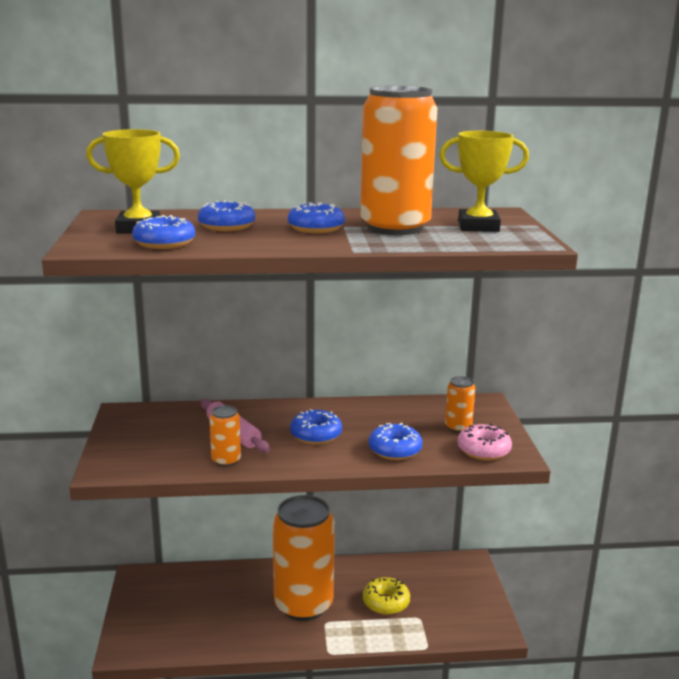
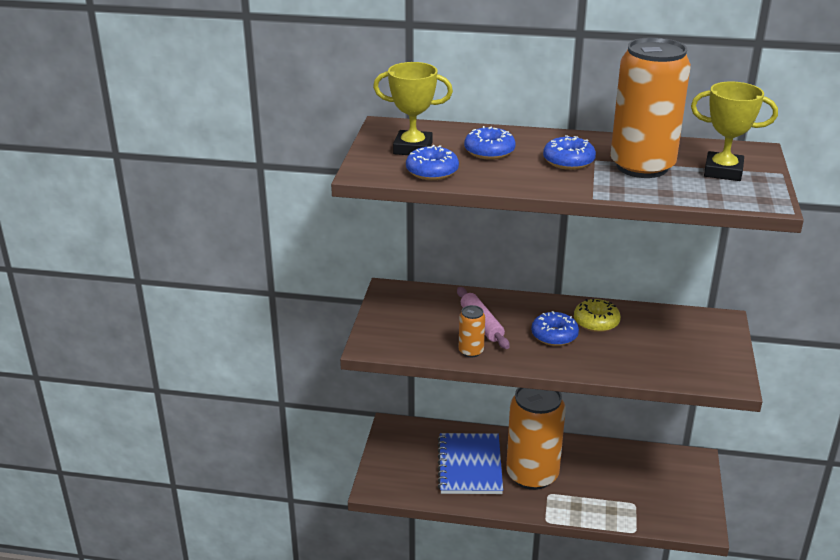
camera: 15 degrees right, 10 degrees up
yellow donut [363,577,410,615] -> yellow donut moved to [574,299,621,332]
blue donut [369,423,423,460] -> none
orange can [445,376,475,433] -> none
pink donut [457,424,512,461] -> none
none -> blue notebook [438,433,503,494]

